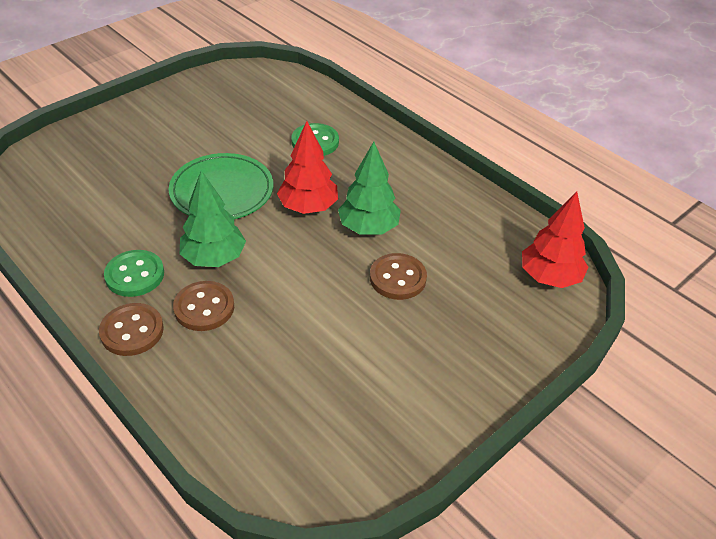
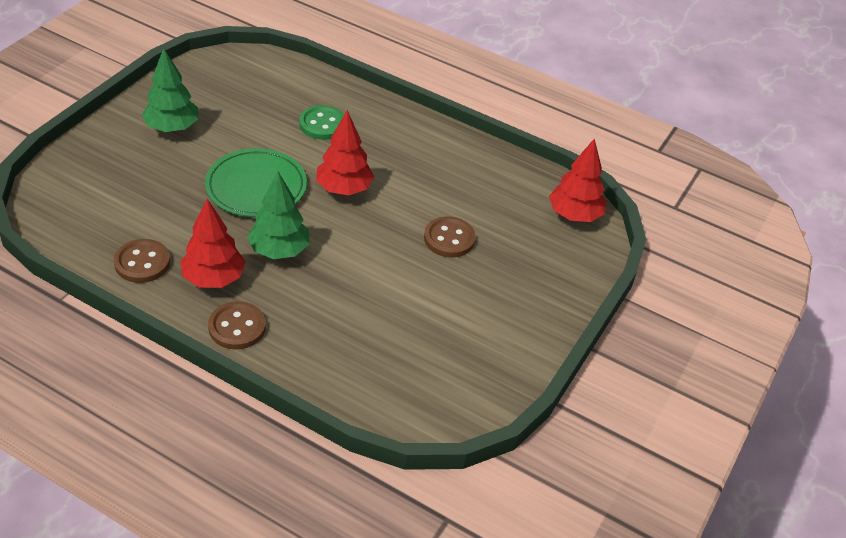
camera: 20 degrees left, 0 degrees up
green button [104,250,164,297] -> red tree [181,199,246,288]
brown button [173,281,234,331] -> brown button moved to [114,239,170,283]
green tree [338,142,401,235] -> green tree moved to [142,48,198,132]

